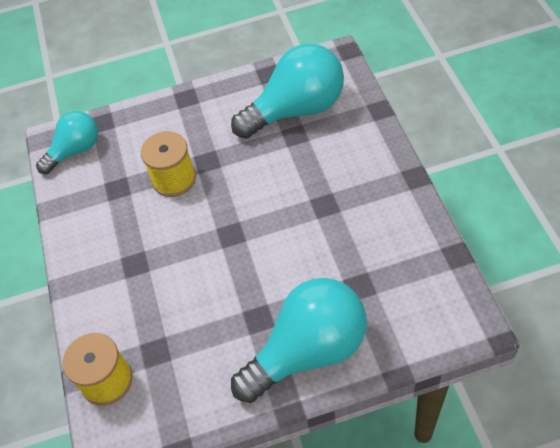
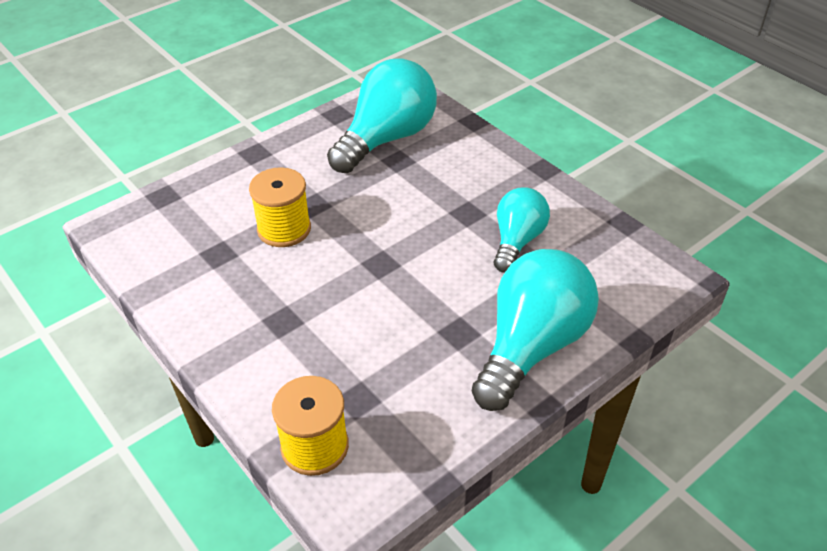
camera: 30 degrees left, 10 degrees down
turquoise light bulb [36,111,98,174] -> turquoise light bulb moved to [494,187,550,273]

